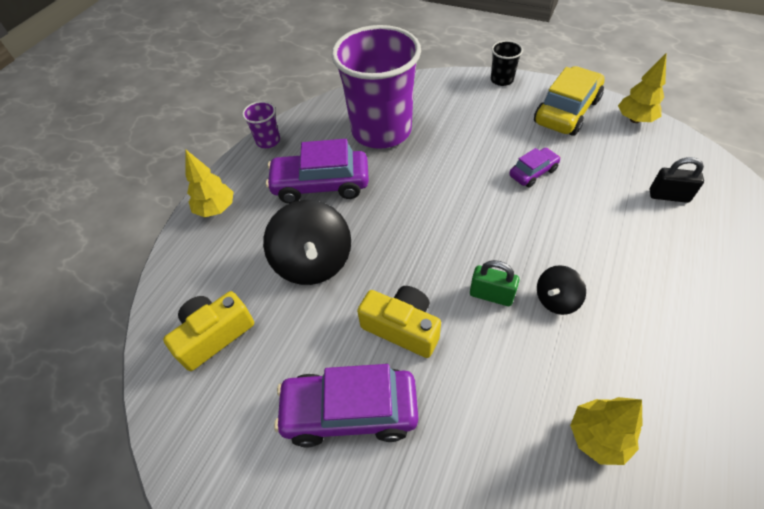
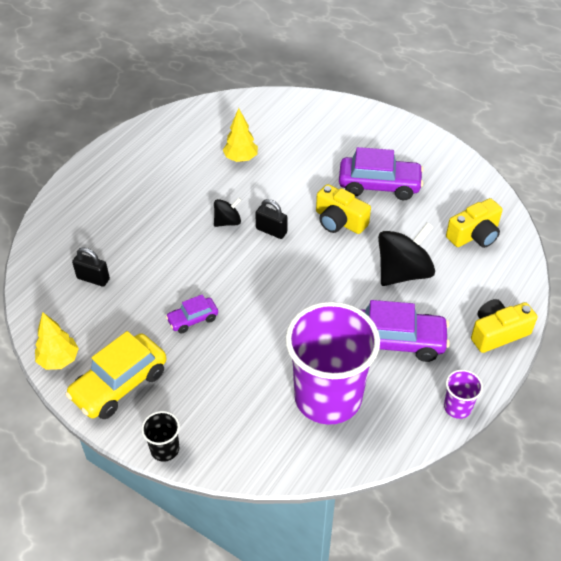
camera: 175 degrees left, 5 degrees down
yellow tree [185,149,233,217] -> yellow camera [471,299,537,353]
black spinning top [263,200,351,285] -> black spinning top turned 60 degrees clockwise [378,222,435,286]
green padlock [470,260,519,306] -> black padlock [255,199,287,239]

